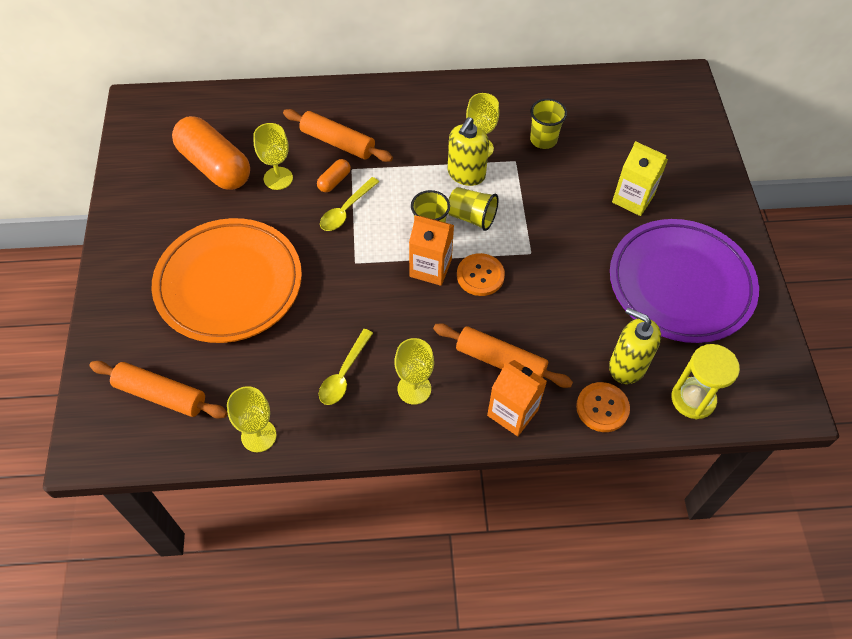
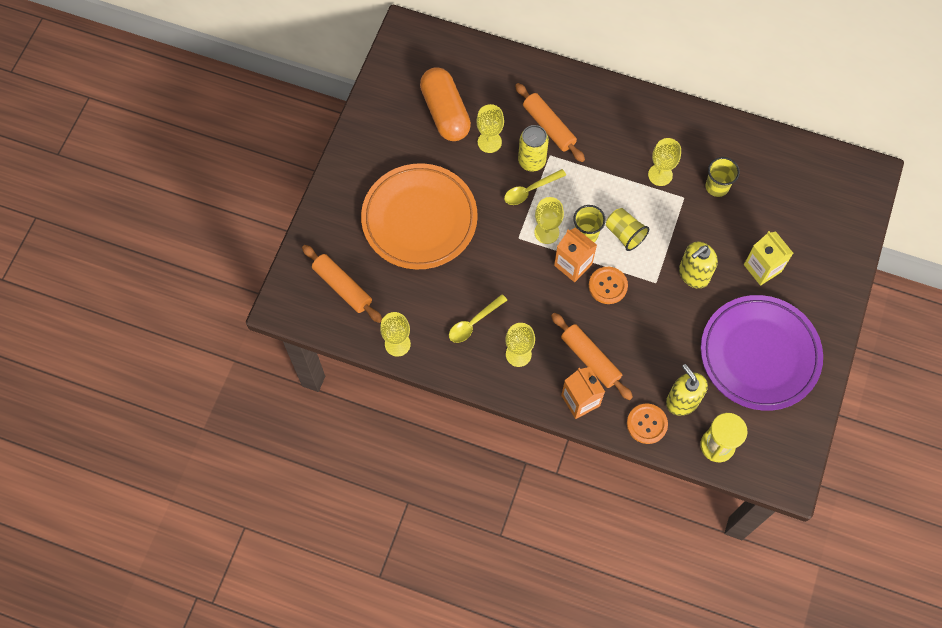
camera: 25 degrees right, 10 degrees up
orange capsule [317,159,351,192] -> yellow can [518,125,549,171]
yellow soap dispenser [447,117,489,186] -> yellow soap dispenser moved to [679,242,718,289]
none -> yellow goblet [534,197,564,244]

